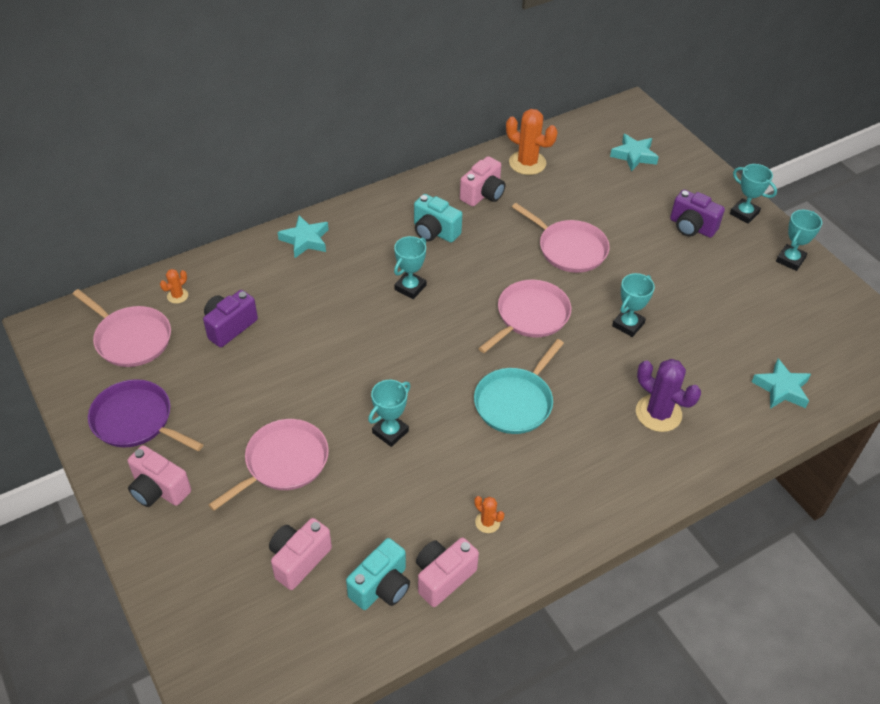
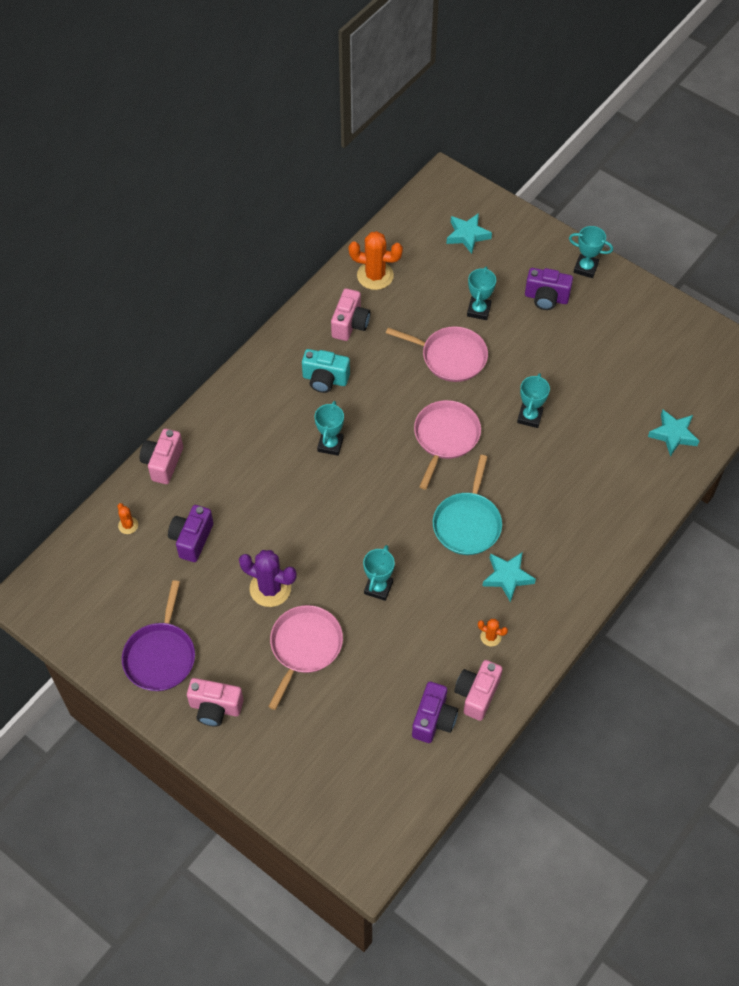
camera: 20 degrees left, 10 degrees up
pink pan [73,289,171,367] -> none
purple pan [88,379,204,451] -> purple pan turned 90 degrees counterclockwise [122,580,195,691]
orange cactus [160,269,188,304] -> orange cactus turned 45 degrees counterclockwise [117,503,138,534]
pink camera [269,518,332,590] -> pink camera moved to [140,429,183,484]
turquoise star [278,215,329,258] -> turquoise star moved to [482,552,536,602]
turquoise camera [346,538,410,610] -> purple camera [412,682,458,743]
purple cactus [636,359,701,432] -> purple cactus moved to [239,550,297,607]
turquoise trophy [776,210,822,271] -> turquoise trophy moved to [467,267,496,320]

